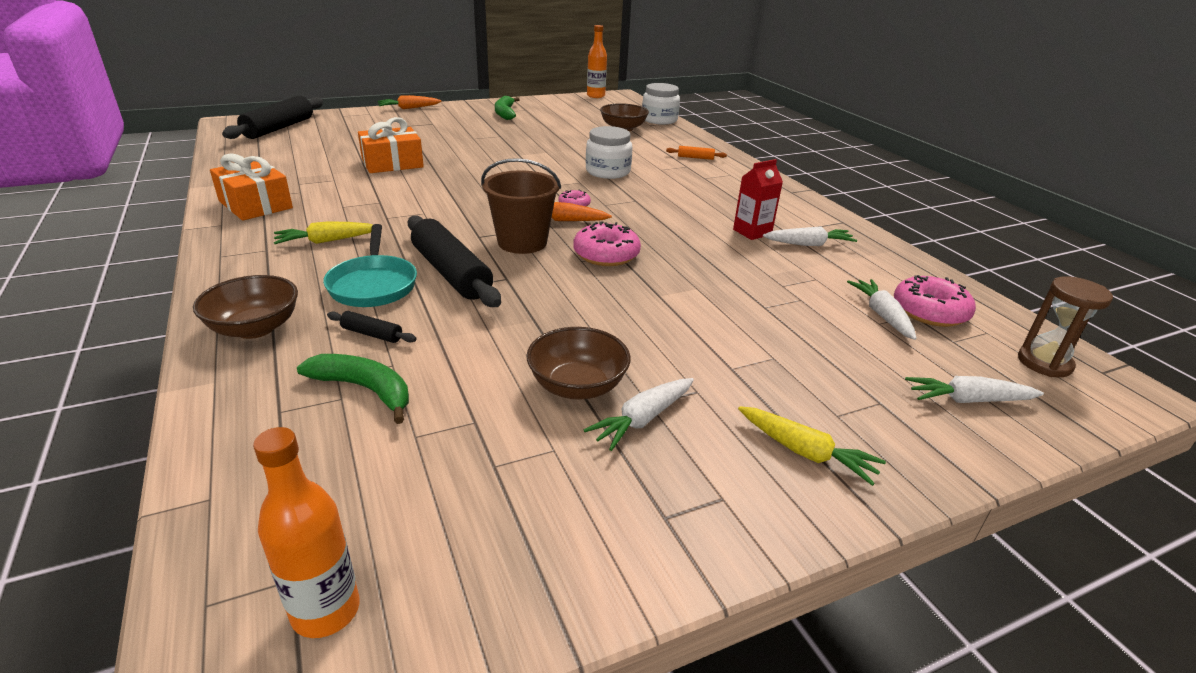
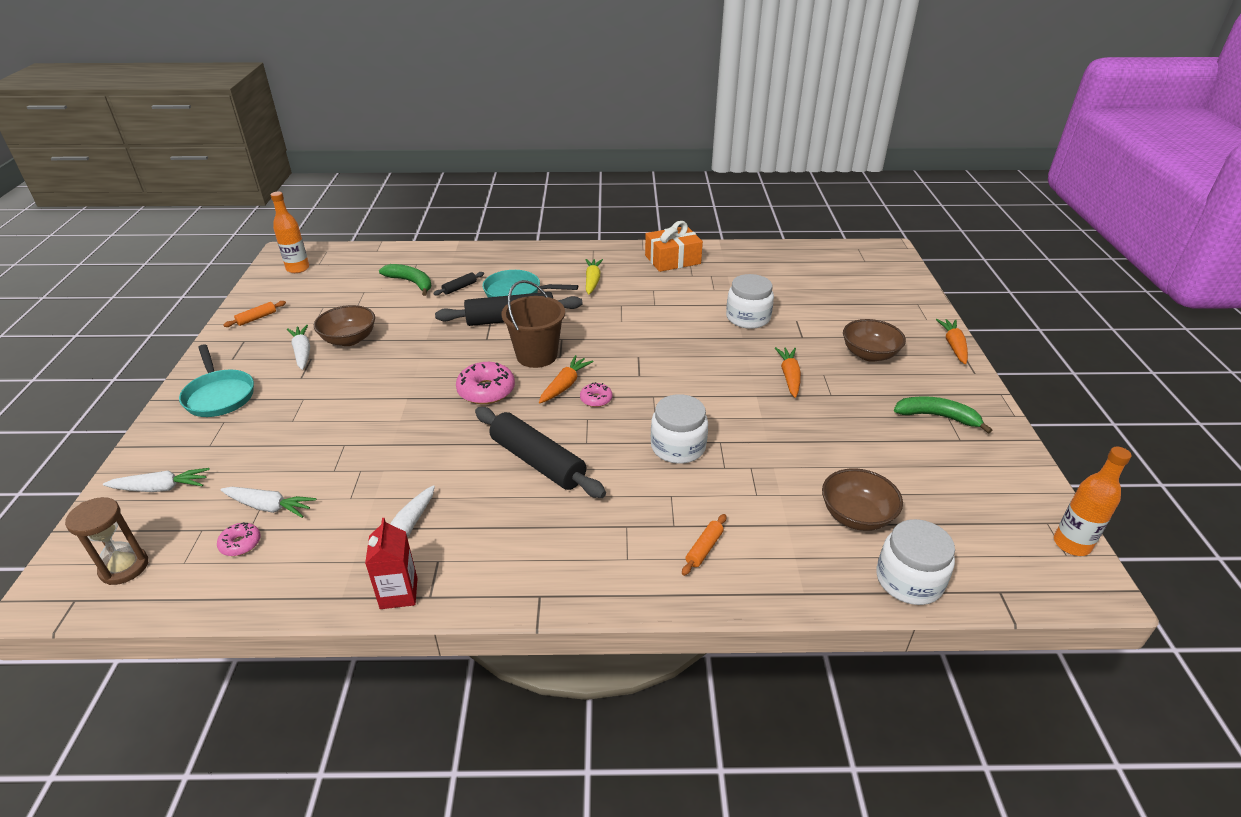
camera: 115 degrees right, 5 degrees up
brown bowl [193,275,298,339] -> brown bowl moved to [843,319,906,362]
black rolling pin [222,96,323,139] -> black rolling pin moved to [475,407,606,498]
green banana [297,354,409,424] -> green banana turned 105 degrees counterclockwise [379,264,431,296]
orange gift [358,117,424,173] -> white jar [726,274,774,329]
red carton [733,159,783,240] -> red carton moved to [365,518,418,609]
yellow carrot [738,406,886,486] -> turquoise pan [179,344,254,417]
pink donut [894,275,976,327] -> pink donut [217,522,261,556], size x0.55
white carrot [905,376,1044,403] -> white carrot turned 60 degrees clockwise [103,468,210,492]
none -> orange rolling pin [223,301,286,327]
none -> orange carrot [775,347,801,398]

